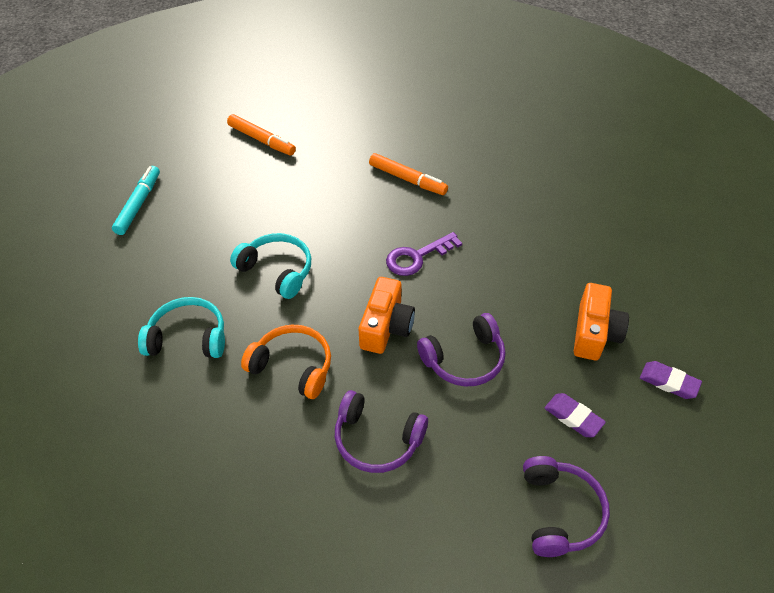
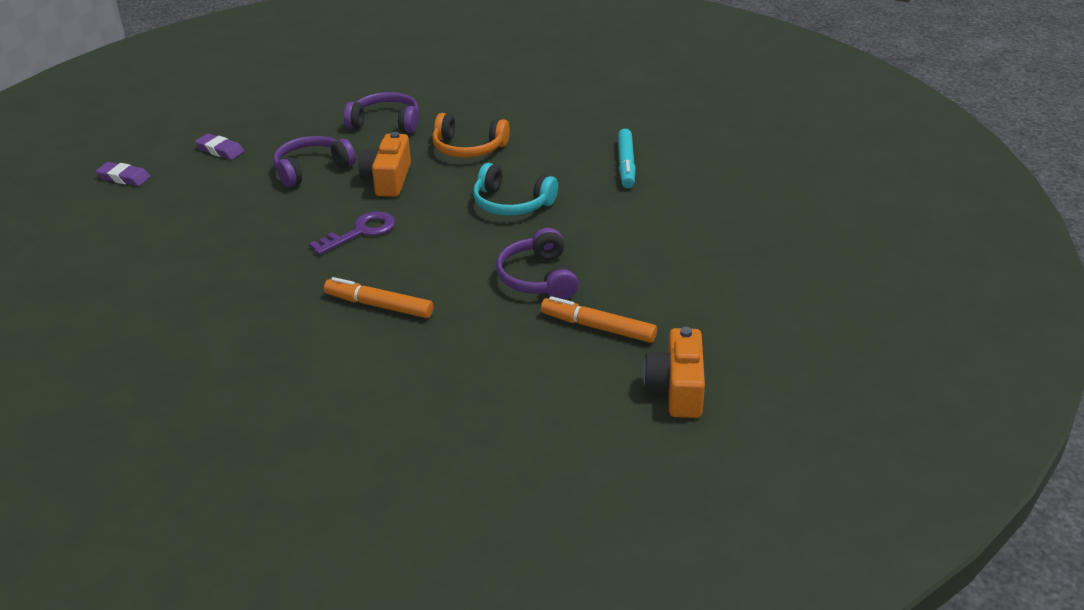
camera: 170 degrees right, 15 degrees down
turquoise marker [112,166,160,235] -> turquoise marker moved to [617,129,636,188]
turquoise headphones [138,297,225,358] -> none
purple headphones [523,456,610,557] -> purple headphones moved to [496,228,579,300]
orange camera [574,283,629,360] -> orange camera moved to [643,327,705,418]

